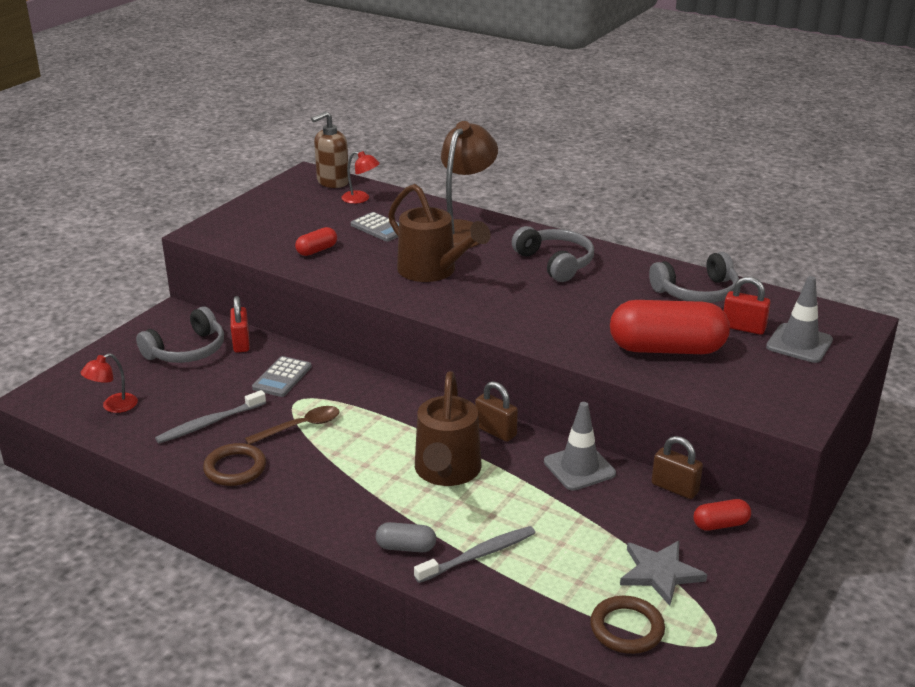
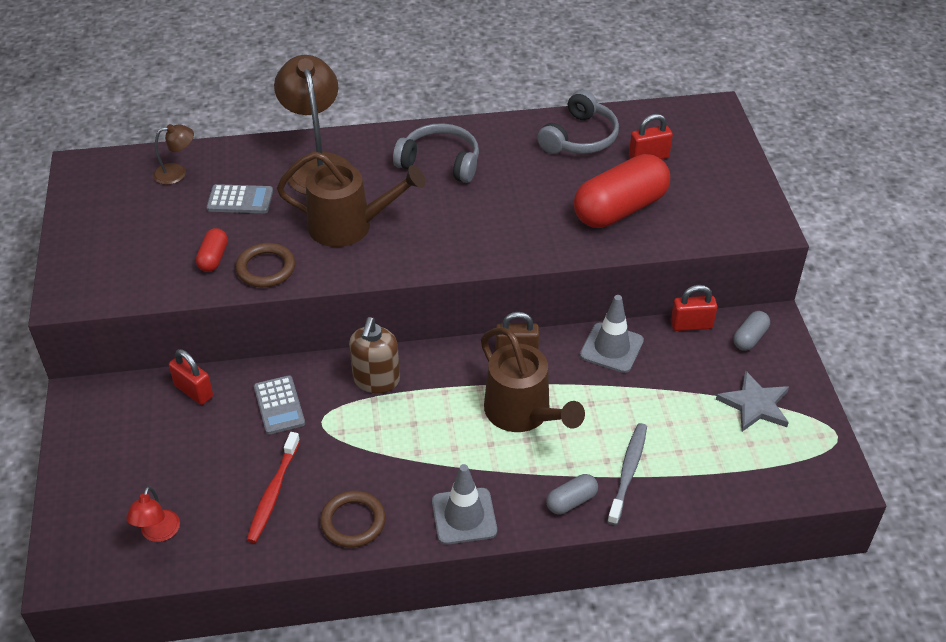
camera: 40 degrees left, 15 degrees up
grey headphones [136,307,224,363] -> none
grey toothbrush [155,390,266,443] -> red toothbrush [247,432,300,543]
brown spoon [245,406,340,444] -> none
brown soap dispenser [311,111,349,188] -> brown soap dispenser moved to [349,317,400,393]
red lamp [341,151,380,204] -> brown lamp [153,124,194,185]
brown ring [590,596,665,654] -> brown ring moved to [235,243,295,287]
brown padlock [652,436,703,499] -> red padlock [671,285,717,331]
red capsule [693,499,751,531] -> grey capsule [733,311,770,351]
grey traffic cone [766,276,833,363] -> grey traffic cone moved to [432,464,497,545]

